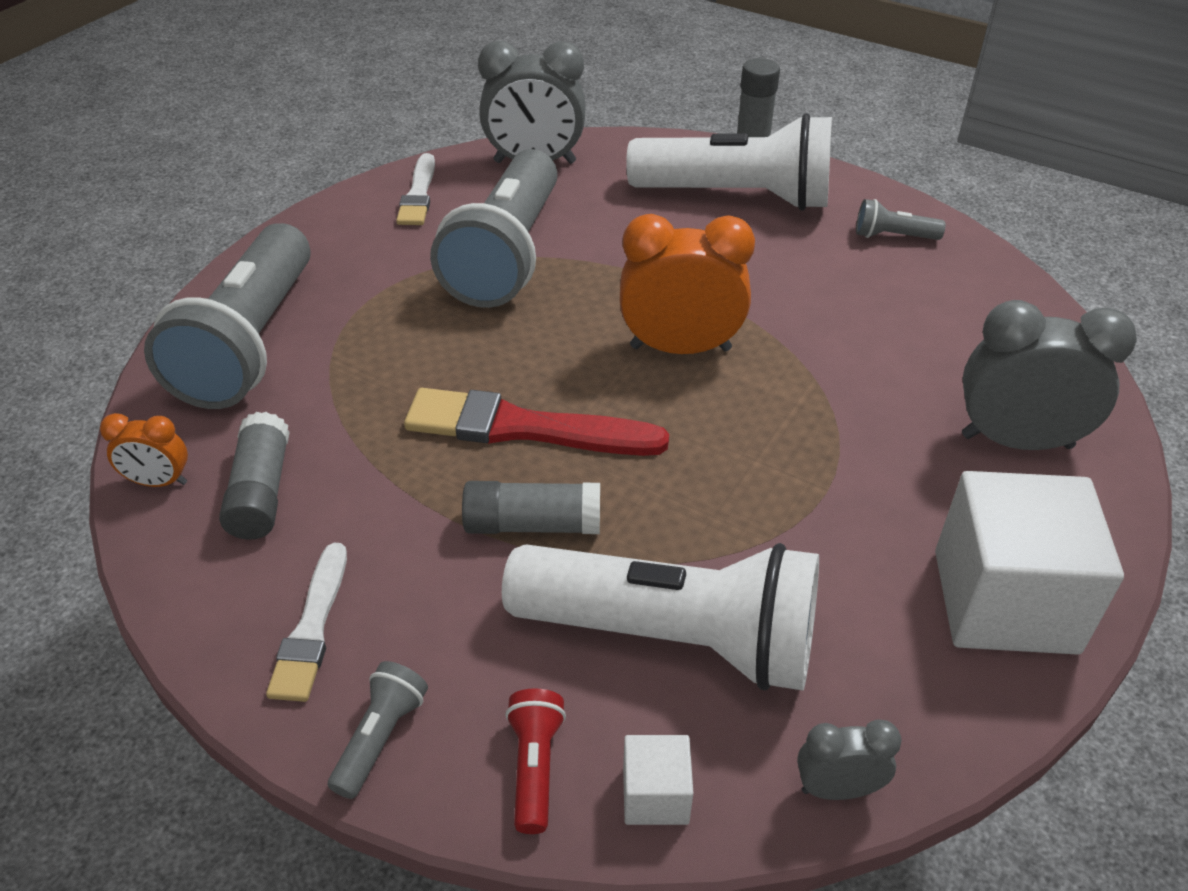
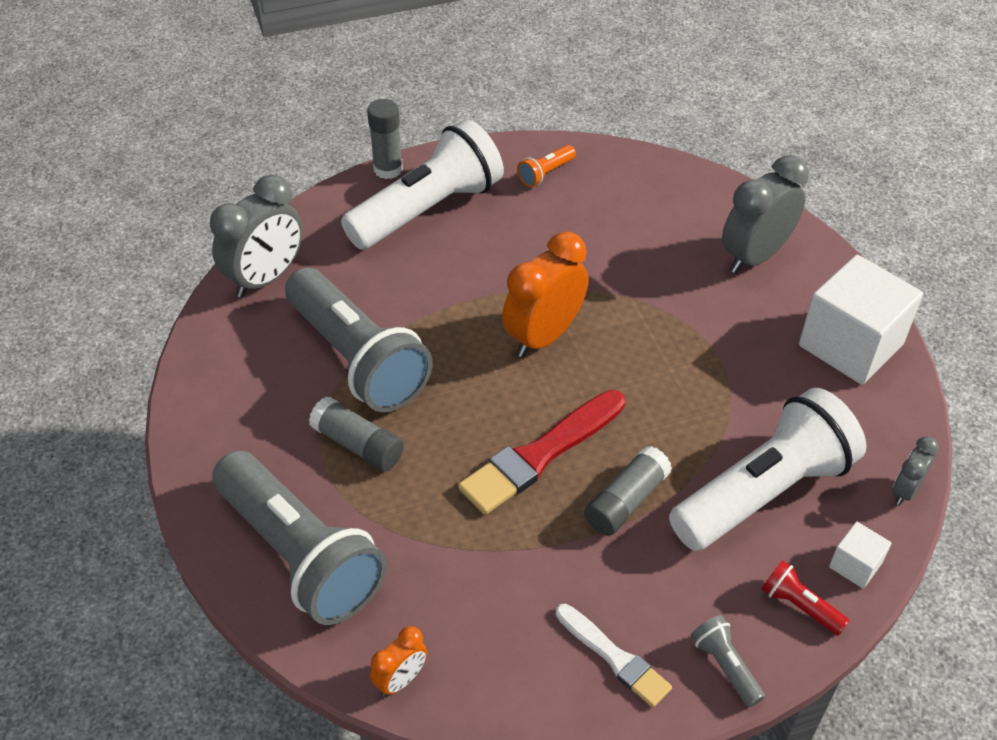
camera: 50 degrees left, 5 degrees up
grey glue stick [219,412,290,540] -> grey glue stick moved to [309,397,404,472]
white brush [396,153,435,225] -> none
grey flashlight [856,199,946,240] -> orange flashlight [517,145,576,187]

